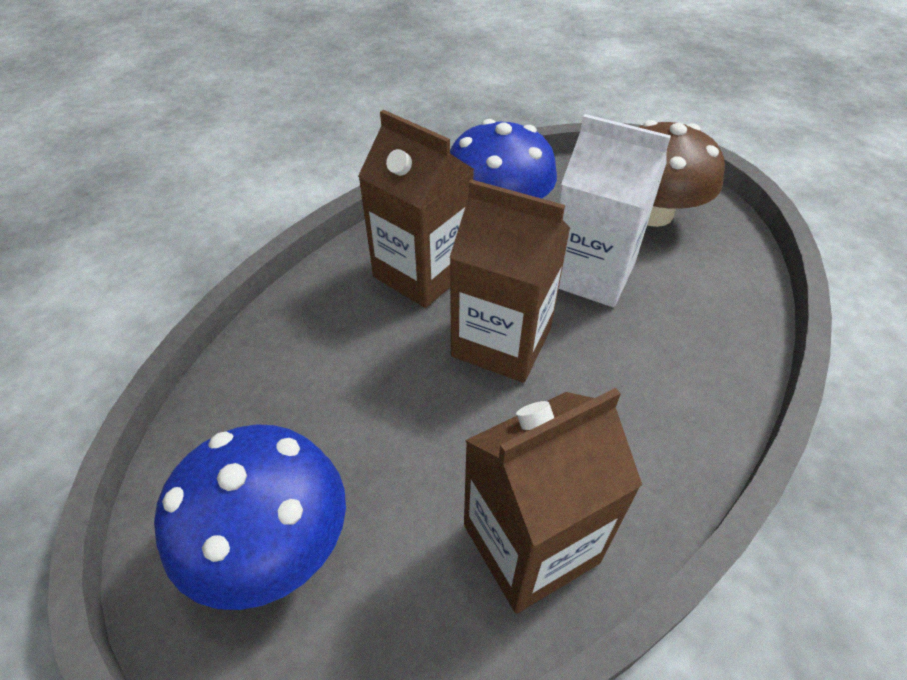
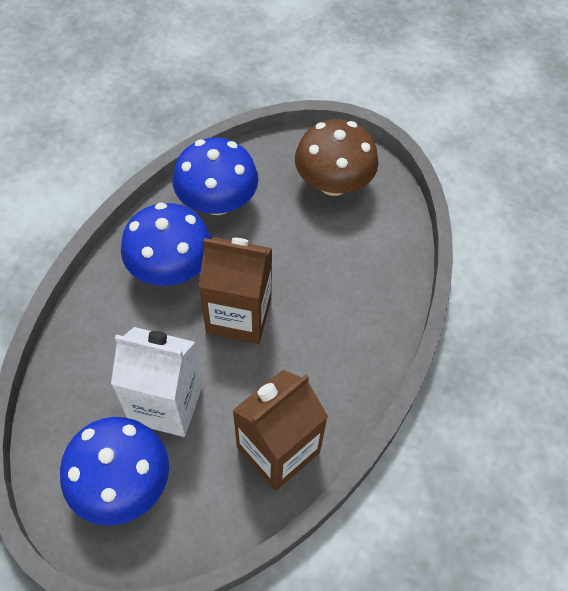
camera: 15 degrees left, 10 degrees up
brown carton [358,110,474,308] -> blue mushroom [121,203,211,286]
white carton [559,114,671,307] -> white carton moved to [111,327,203,437]

